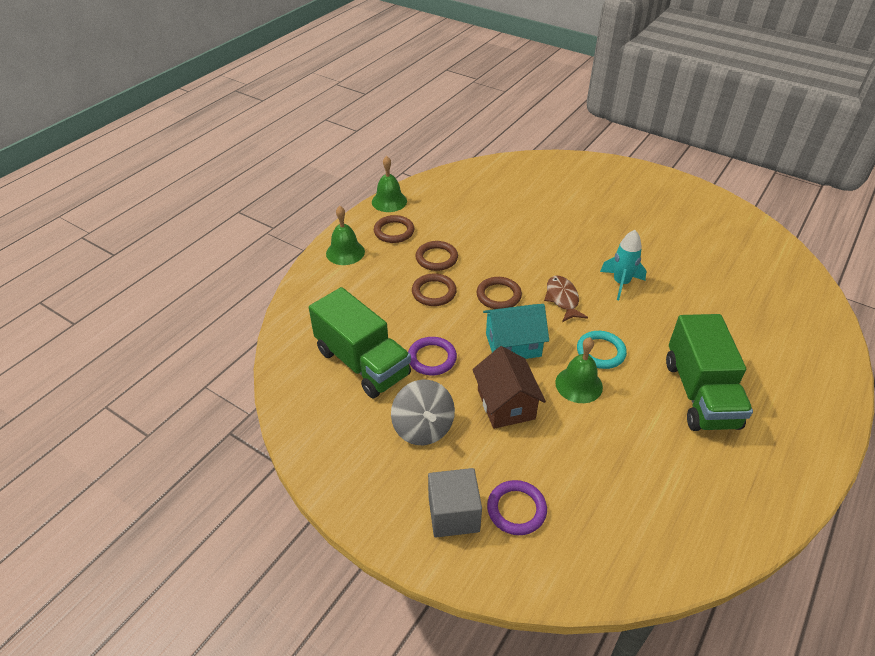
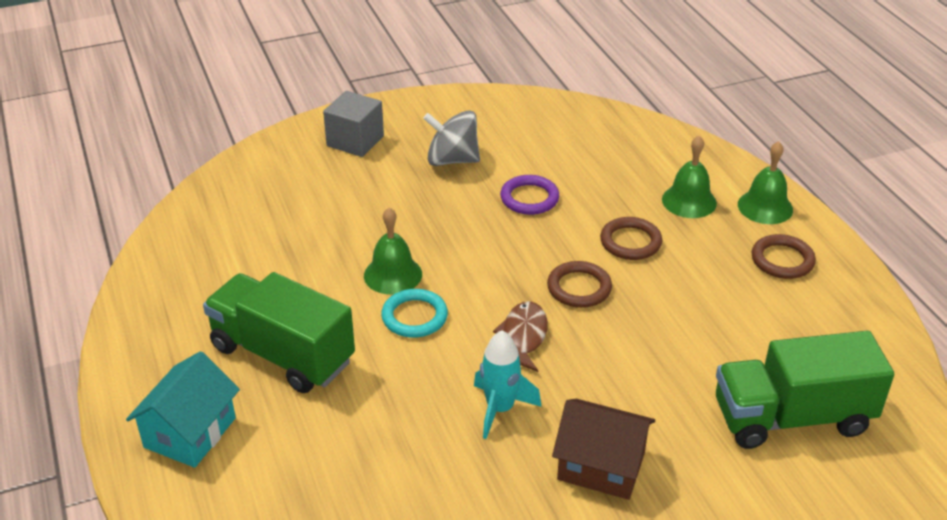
camera: 125 degrees right, 5 degrees down
green truck [309,287,411,398] -> green truck moved to [716,331,894,449]
green bell [372,156,407,212] -> green bell moved to [662,136,717,218]
brown ring [416,241,458,271] -> none
brown house [472,346,546,429] -> brown house moved to [552,399,655,500]
turquoise house [483,304,549,359] -> turquoise house moved to [126,351,240,468]
purple ring [487,480,547,535] -> none
brown fish [544,276,588,322] -> brown fish turned 105 degrees counterclockwise [493,301,548,372]

